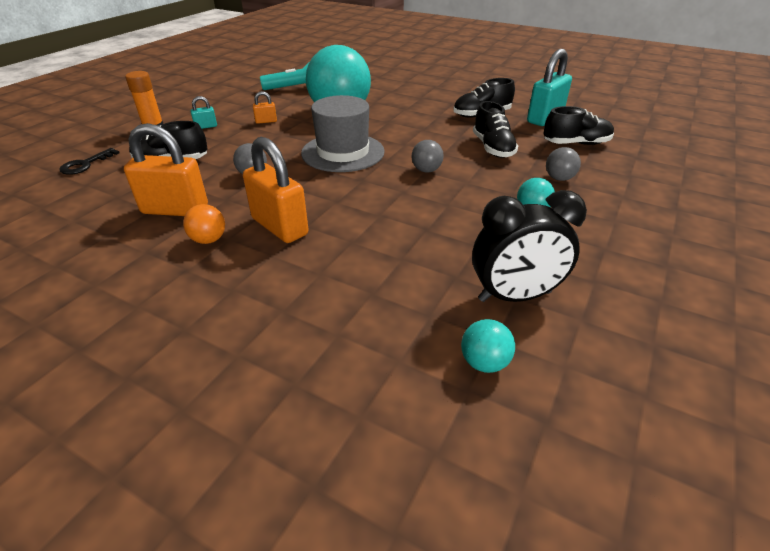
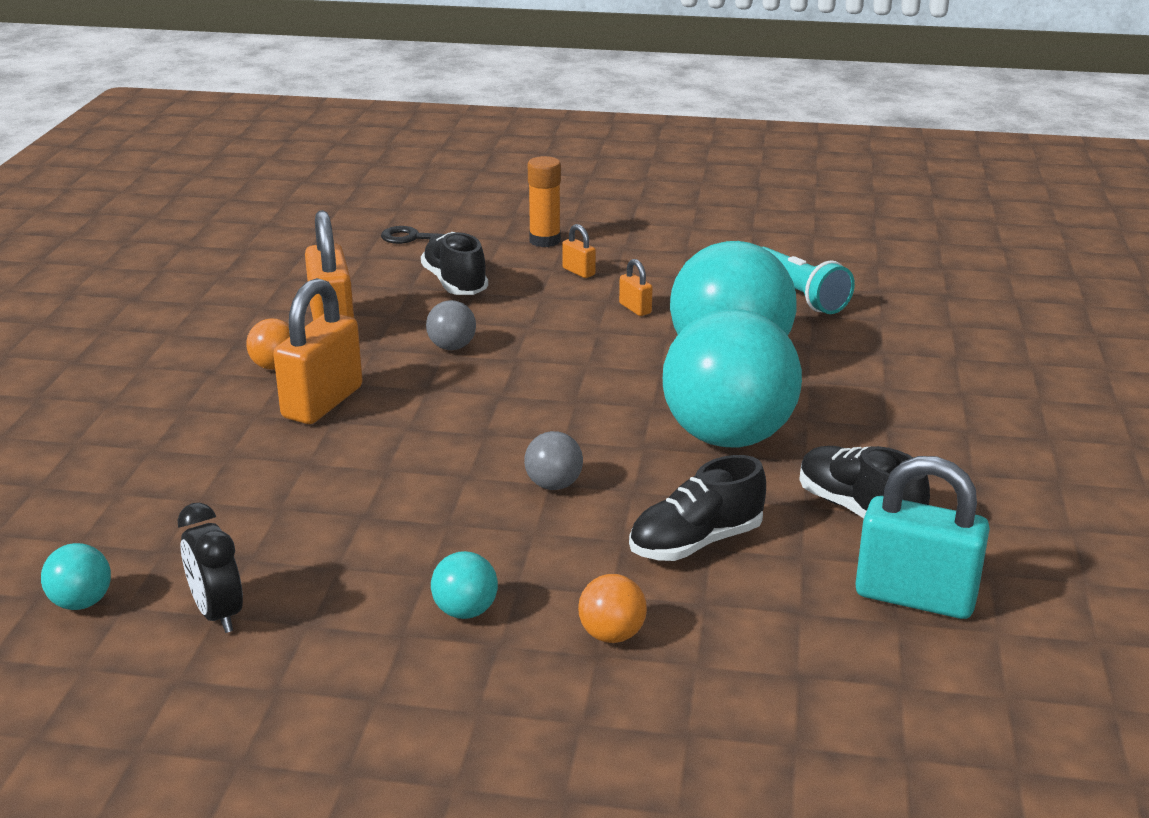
camera: 70 degrees right, 10 degrees down
turquoise padlock [190,96,217,129] -> orange padlock [562,224,596,278]
grey hat [301,95,385,172] -> none
black clock [472,190,587,302] -> black clock [178,503,243,633], size x0.66
black shoe [543,106,614,145] -> none
grey ball [546,147,581,181] -> orange ball [578,574,647,643]
none -> turquoise ball [663,309,802,447]

